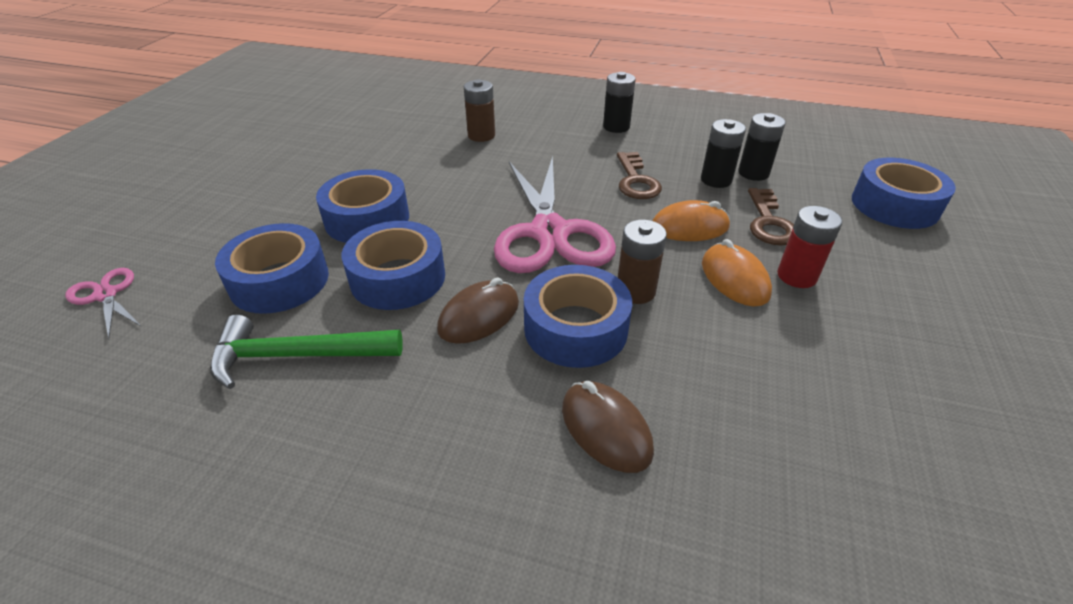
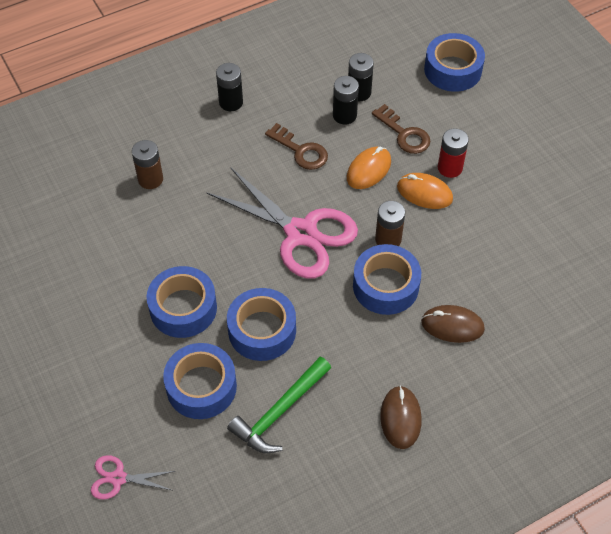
camera: 45 degrees left, 15 degrees up
brown mouse [437,277,519,344] -> brown mouse moved to [380,386,422,449]

